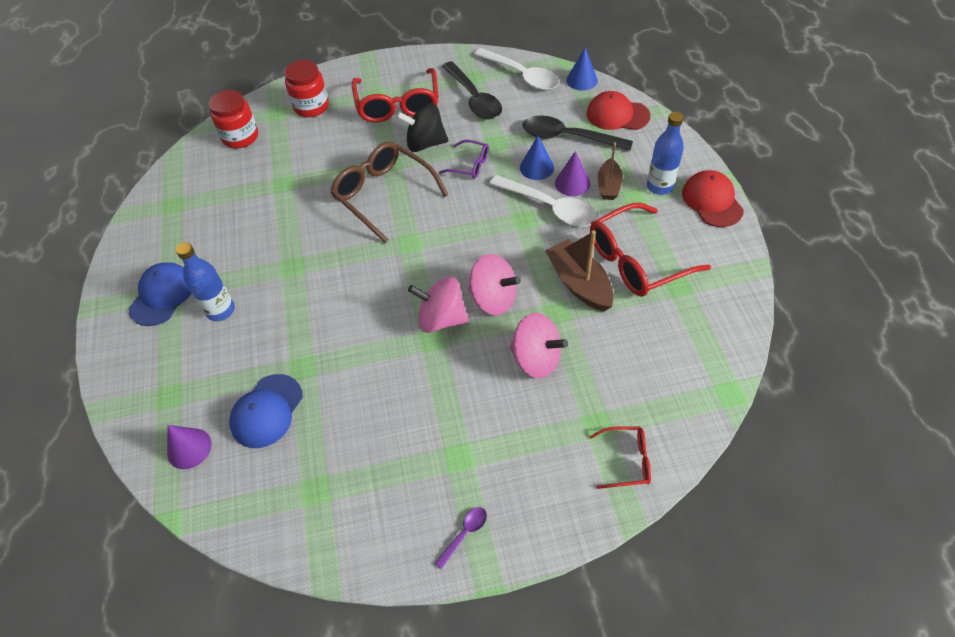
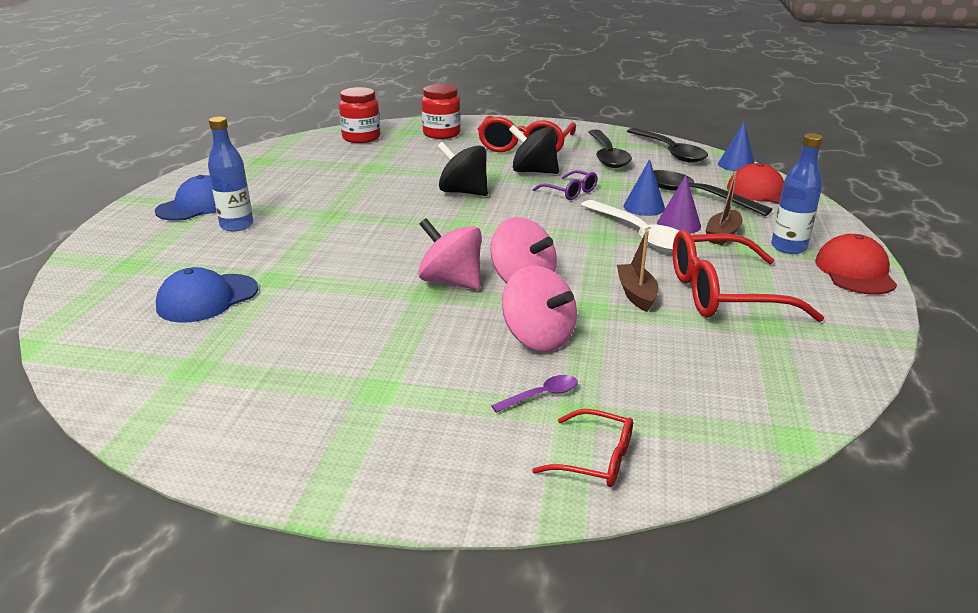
camera: 20 degrees right, 25 degrees down
purple cone [167,425,212,469] -> none
brown glasses [330,141,448,243] -> black spinning top [437,142,488,196]
purple spoon [434,507,487,569] -> purple spoon moved to [491,375,578,413]
white spoon [474,48,559,90] -> black spoon [627,128,708,163]
brown boat [545,230,614,312] -> brown boat [617,230,659,312], size x0.64

